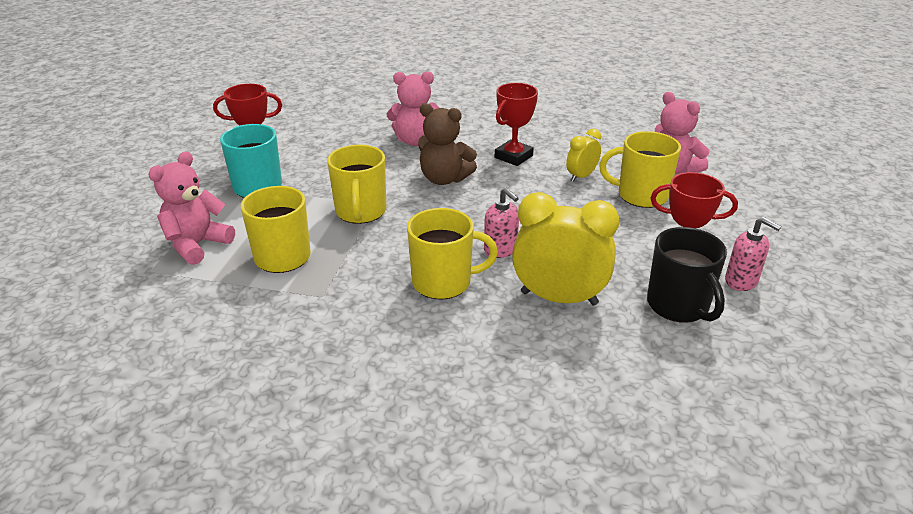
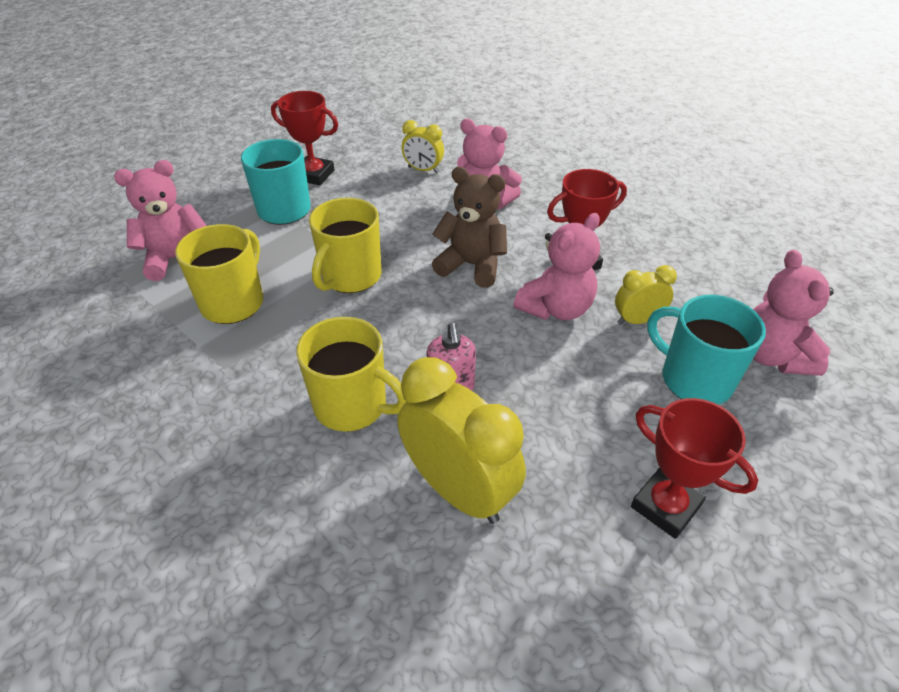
camera: 30 degrees right, 10 degrees up
brown teddy bear [418,103,477,185] -> brown teddy bear turned 150 degrees clockwise [432,167,507,288]
yellow mug [599,131,681,208] -> turquoise mug [647,295,766,404]
black mug [647,227,727,323] -> none
pink soap dispenser [725,217,781,291] -> none
none -> yellow clock [402,120,444,173]
none -> pink teddy bear [513,213,600,320]

